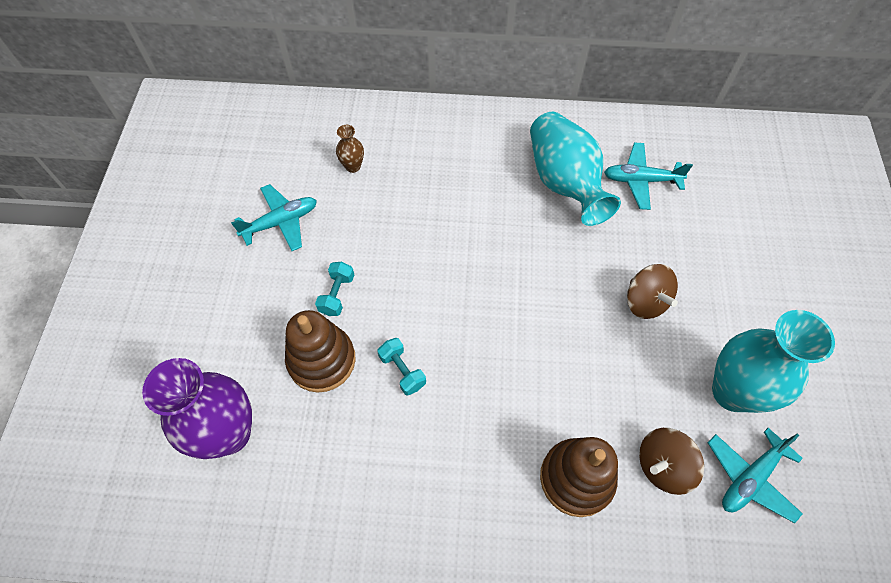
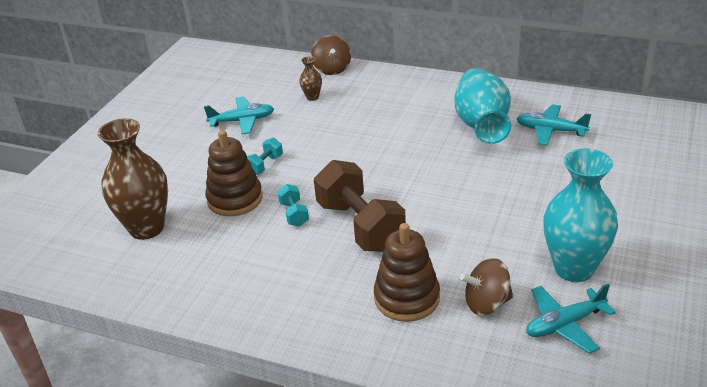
camera: 20 degrees right, 25 degrees down
purple vase [142,358,252,459] -> brown vase [97,118,168,240]
brown spinning top [627,264,678,319] -> brown spinning top moved to [311,35,351,75]
none -> brown dumbbell [314,160,406,252]

